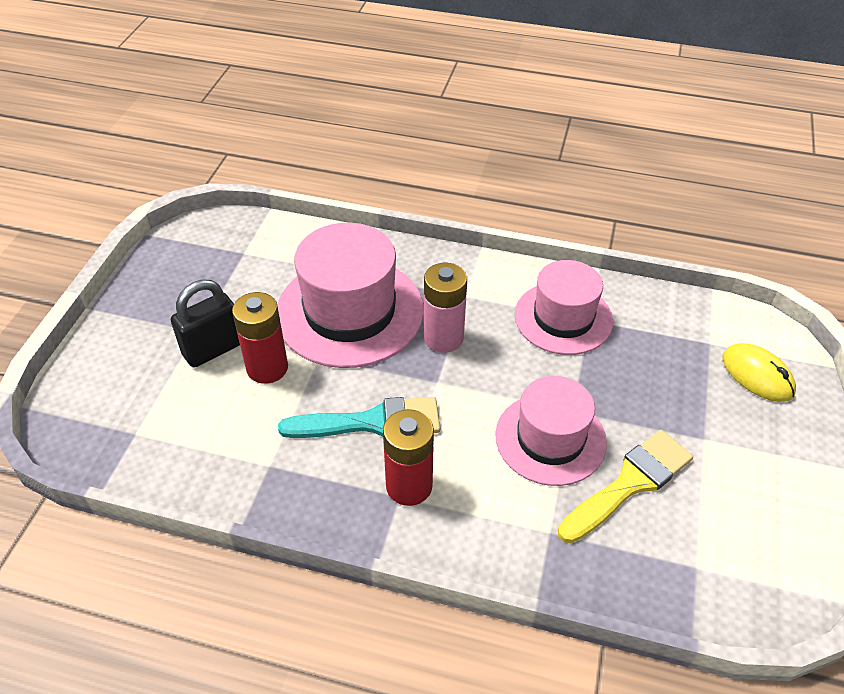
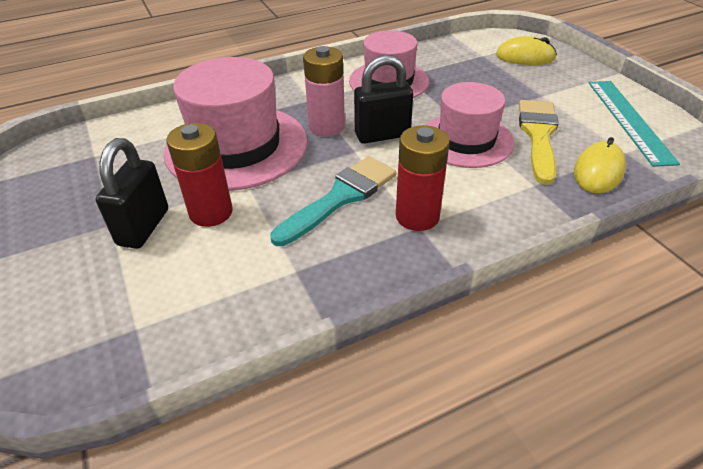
camera: 40 degrees left, 5 degrees down
none -> black padlock [354,55,413,144]
none -> yellow mouse [574,137,626,193]
none -> turquoise ruler [589,81,680,167]

